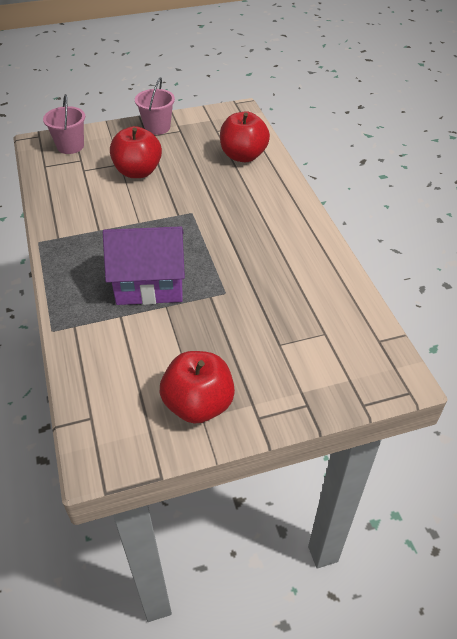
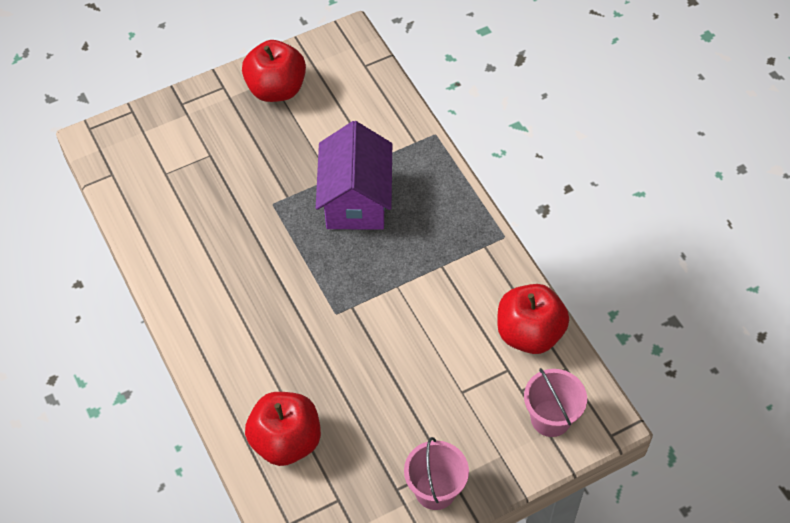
camera: 170 degrees right, 10 degrees up
purple house [103,226,185,305] -> purple house turned 75 degrees counterclockwise [316,121,392,230]
red apple [110,126,162,178] -> red apple moved to [497,284,569,354]

